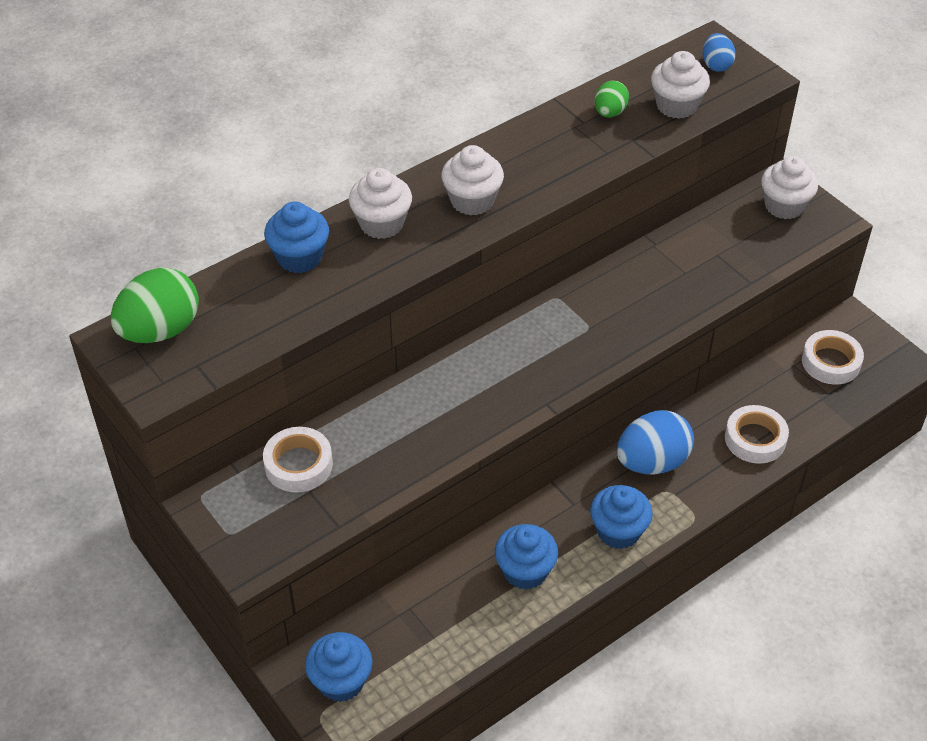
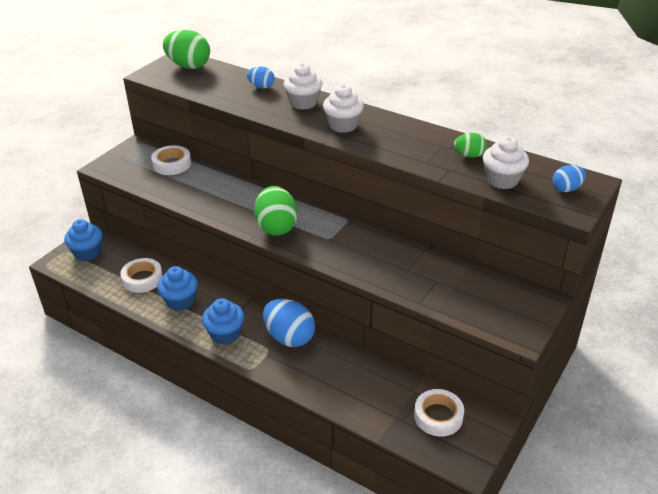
camera: 70 degrees right, 10 degrees down
blue cupcake [264,201,329,273] -> blue egg [247,67,275,89]
white tape [725,405,789,464] -> white tape moved to [120,258,163,293]
white cupcake [761,156,818,219] -> none
none -> green egg [254,186,297,236]

